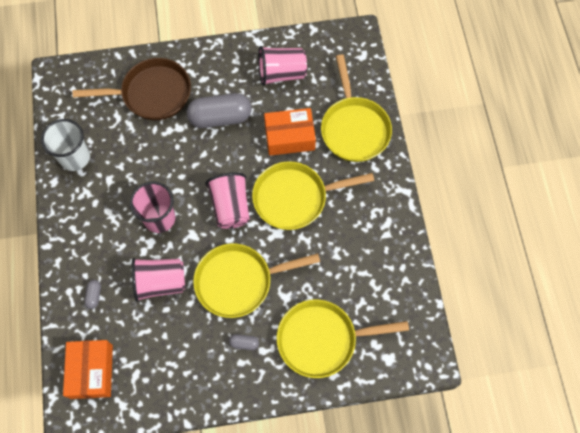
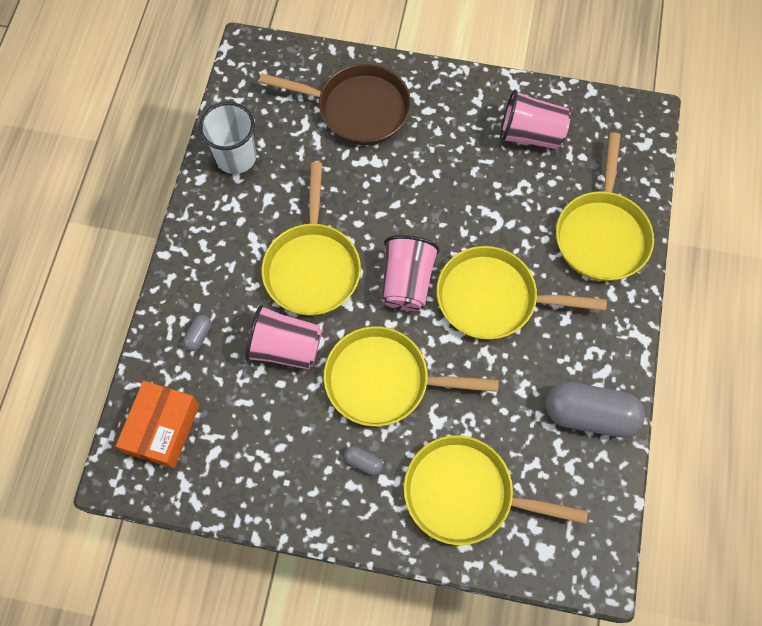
camera: 20 degrees right, 0 degrees up
pink cup [130,182,175,233] -> yellow pan [261,162,361,316]
grey capsule [187,93,252,128] -> grey capsule moved to [546,382,645,437]
orange box [264,108,316,156] -> none

